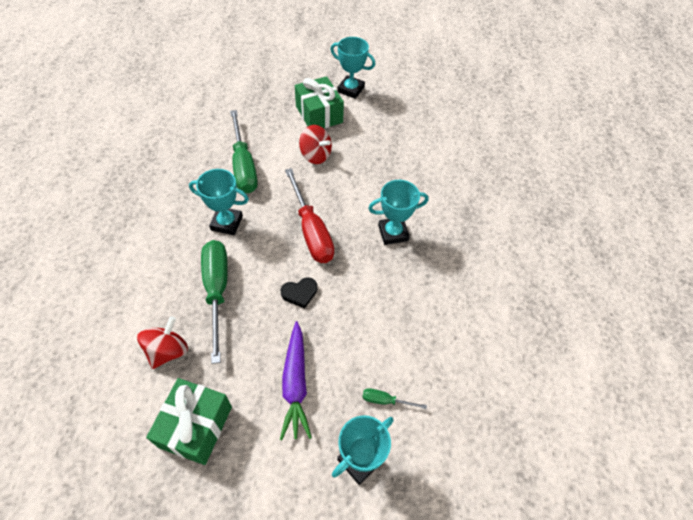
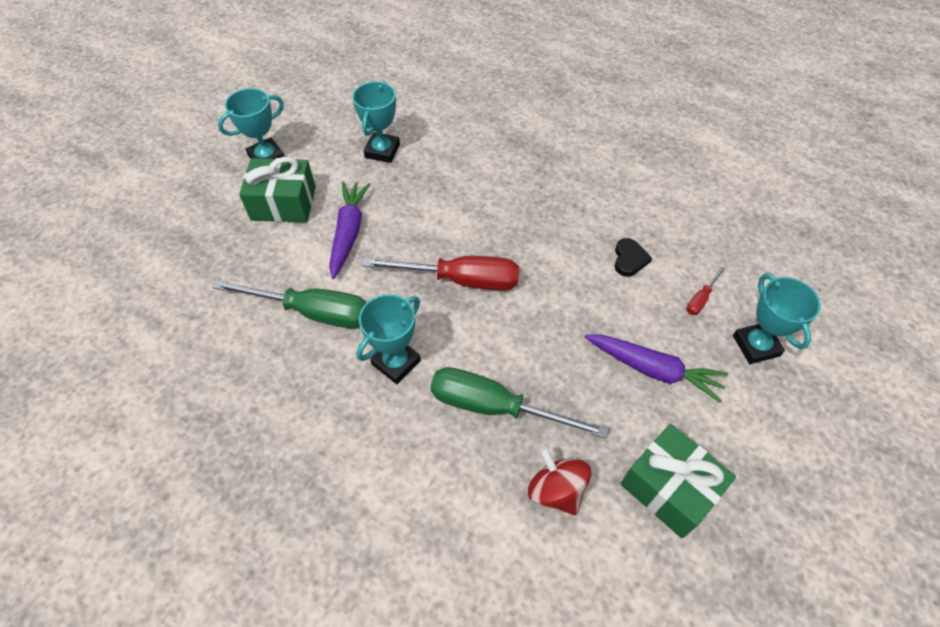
camera: 60 degrees left, 0 degrees up
black heart [281,277,317,308] -> black heart moved to [615,238,652,277]
red spinning top [299,125,332,164] -> purple carrot [329,182,371,279]
green screwdriver [362,388,427,409] -> red screwdriver [686,266,725,315]
turquoise trophy [368,180,429,245] -> turquoise trophy moved to [352,81,400,163]

